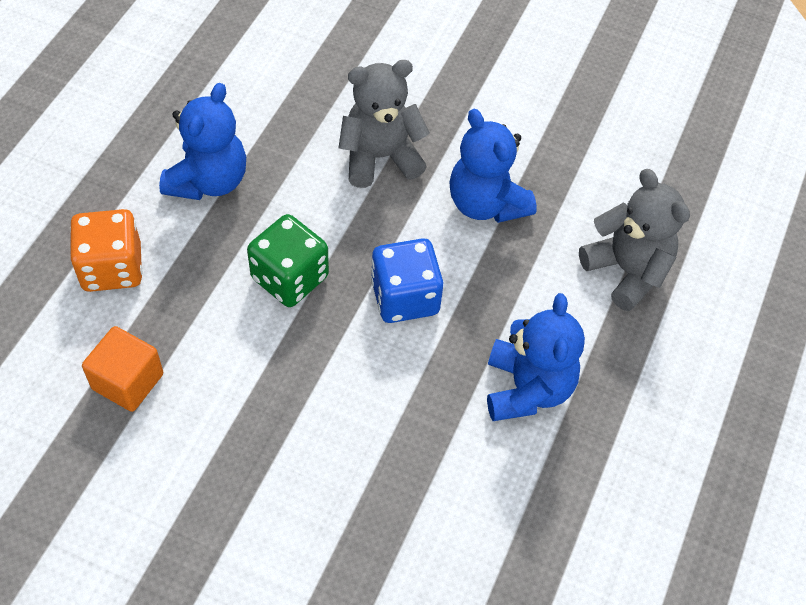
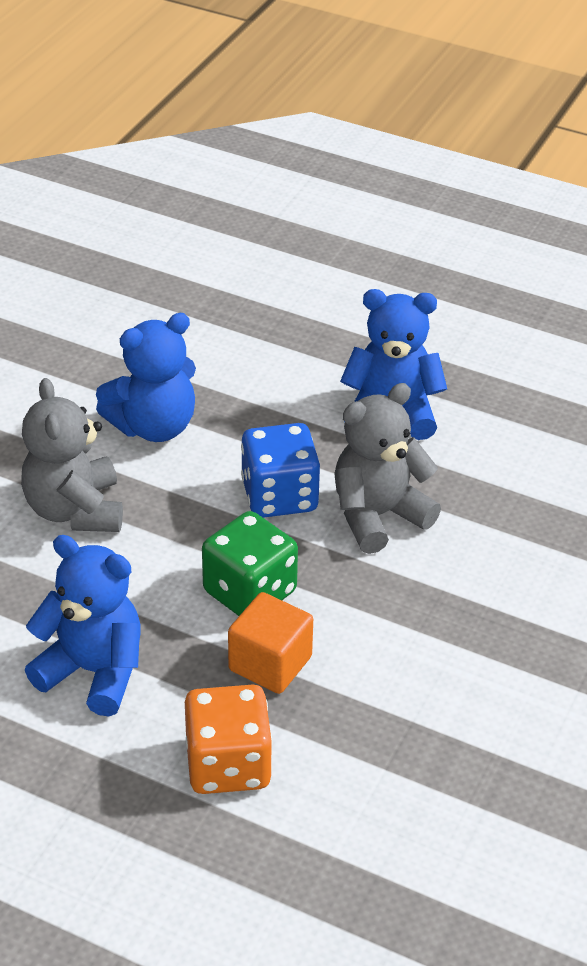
camera: 85 degrees left, 15 degrees down
orange cube [82,326,163,412] -> orange cube moved to [228,592,313,694]
grey teddy bear [579,169,690,311] -> grey teddy bear moved to [334,383,441,554]

